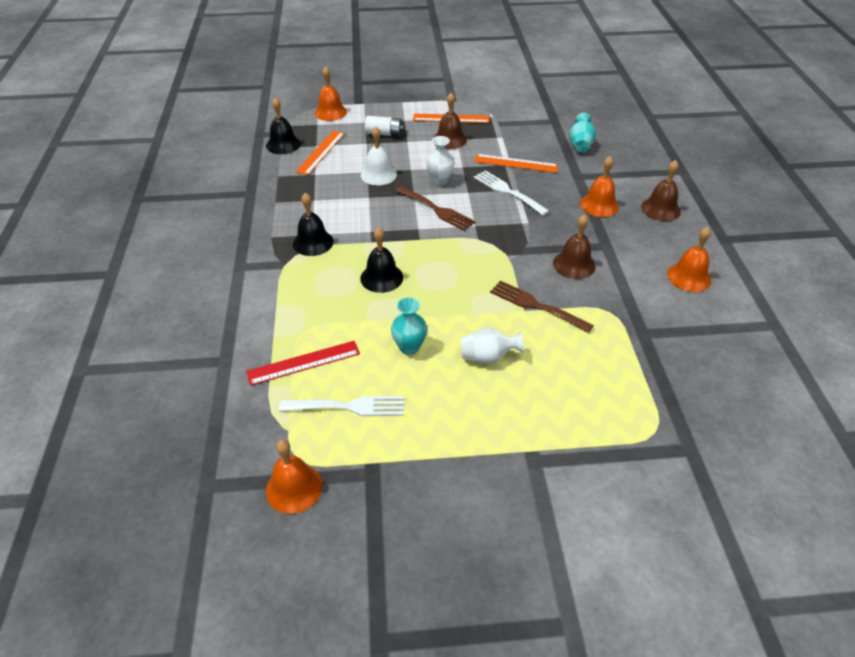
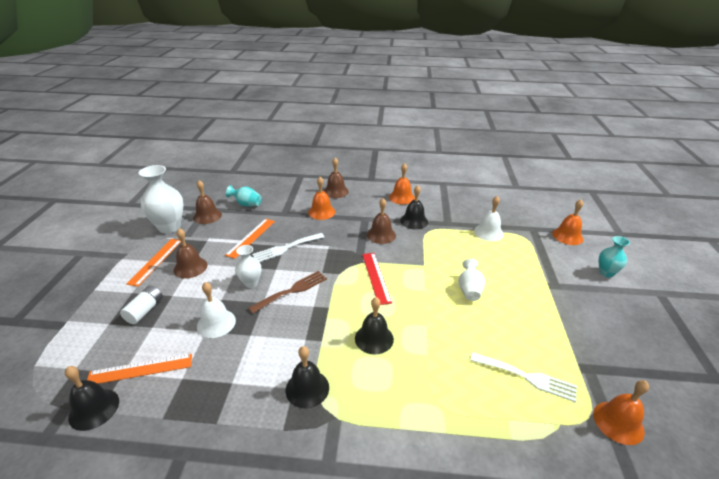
camera: 80 degrees left, 10 degrees down
red ruler [246,341,360,386] -> red ruler moved to [362,253,392,305]
white fork [279,396,404,416] -> white fork turned 105 degrees clockwise [470,353,577,402]
orange ruler [295,131,345,175] -> orange ruler turned 45 degrees counterclockwise [87,354,192,384]
orange bell [315,66,347,121] -> orange bell moved to [552,200,583,245]
turquoise vase [391,298,427,355] -> turquoise vase moved to [599,236,630,278]
brown fork [490,281,594,333] -> none
none -> white vase [139,165,183,234]
none -> brown bell [193,180,222,224]
none -> black bell [400,185,428,229]
none -> white bell [474,196,504,241]

